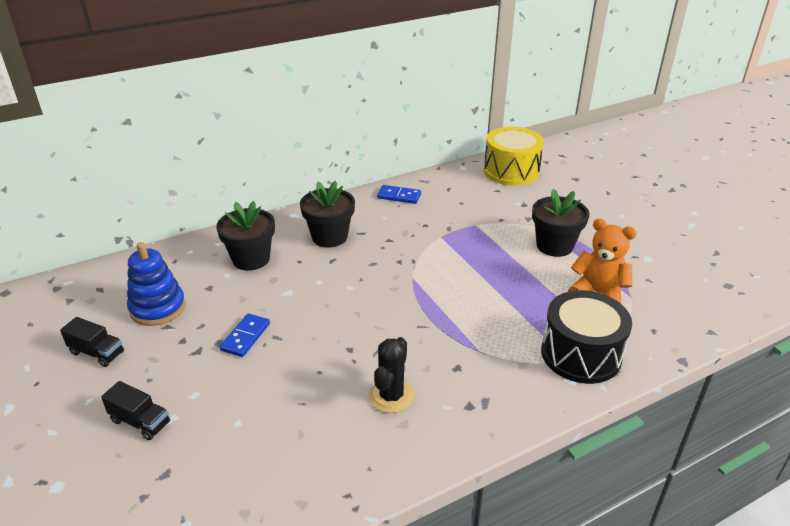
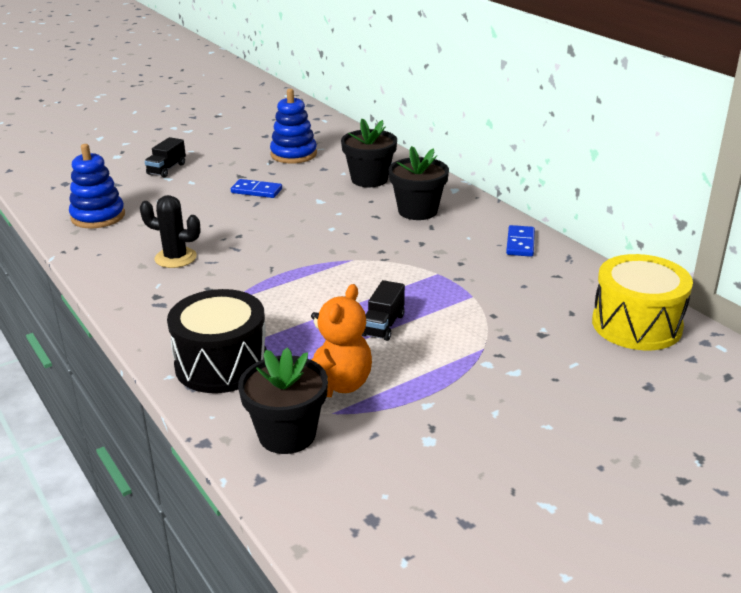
camera: 85 degrees right, 5 degrees down
black truck [60,317,124,367] -> black truck moved to [362,280,405,341]
black flower pot [532,189,589,257] -> black flower pot moved to [238,347,328,454]
none -> blue stacking toy [69,144,125,228]

